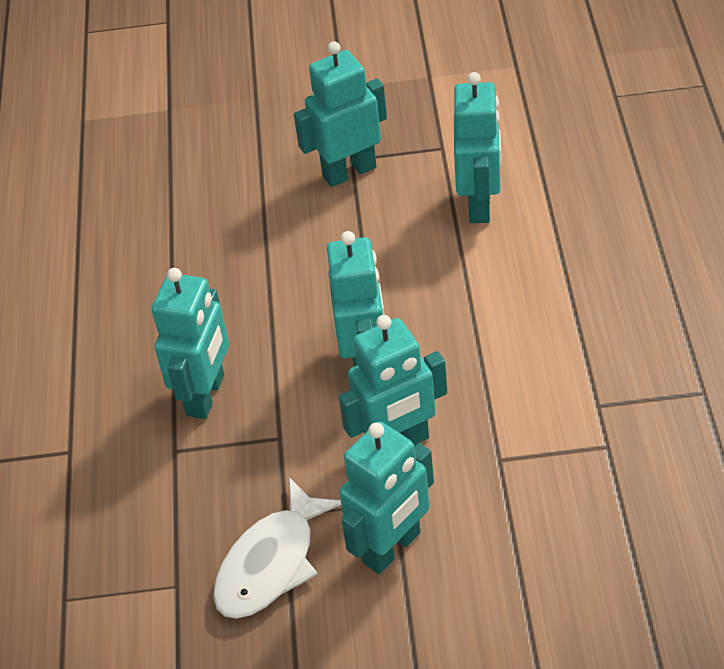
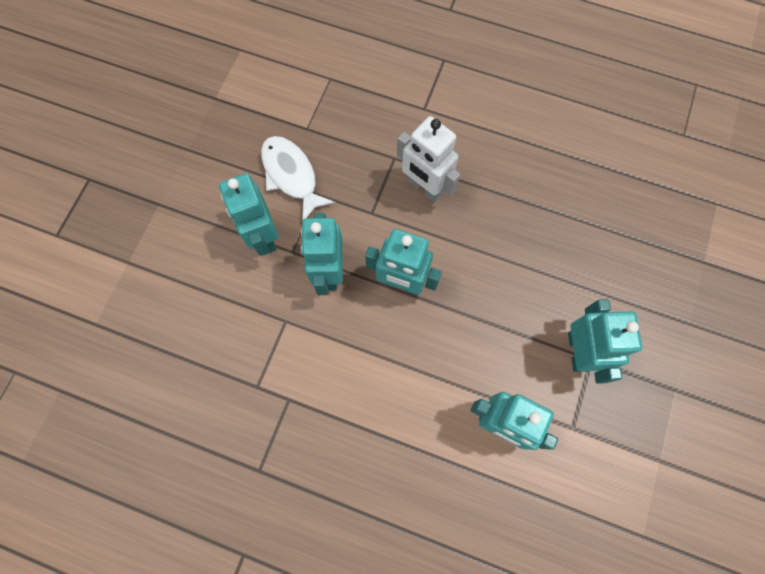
camera: 110 degrees right, 25 degrees up
turquoise robot [152,268,229,419] -> white robot [397,116,460,202]

